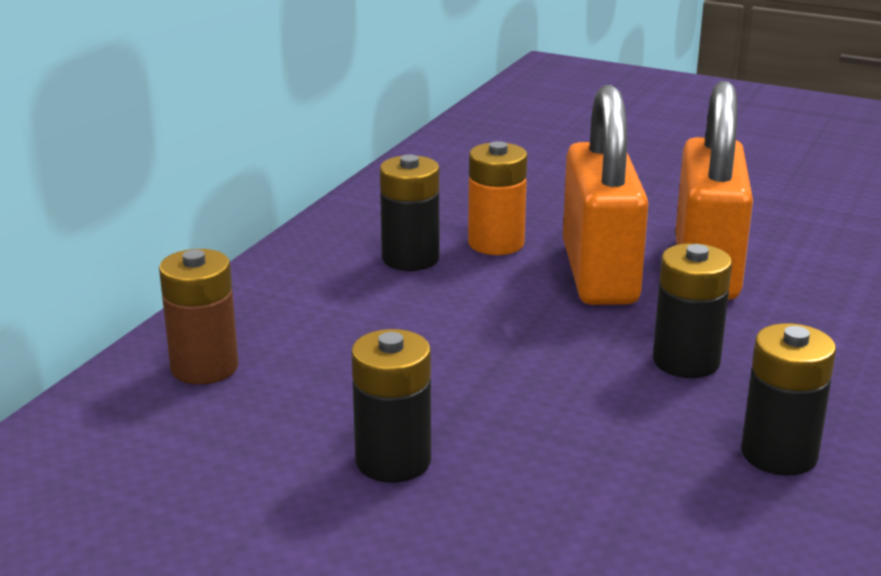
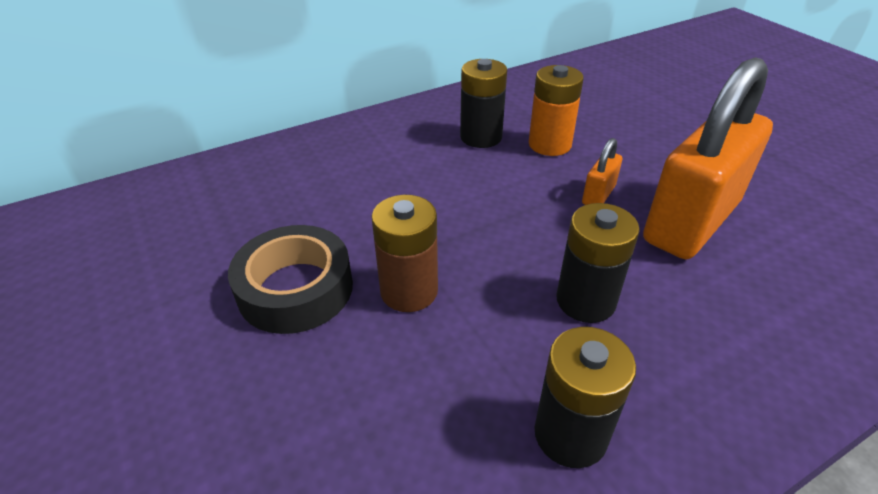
camera: 35 degrees right, 15 degrees up
brown battery [159,249,239,385] -> brown battery moved to [371,195,438,312]
black battery [351,329,431,483] -> black tape [228,225,353,334]
orange padlock [563,85,648,305] -> orange padlock [582,138,622,205], size x0.40

